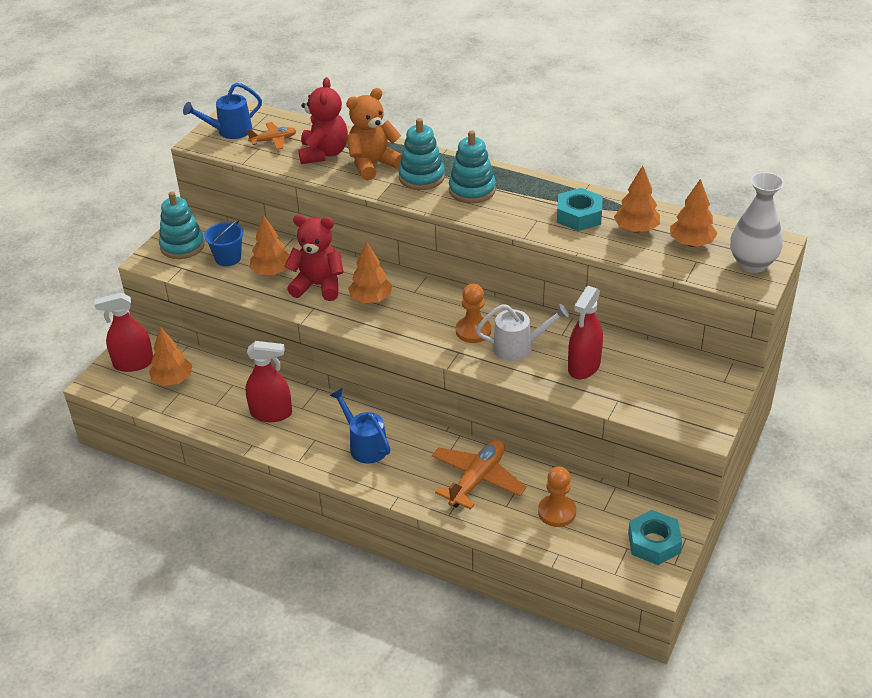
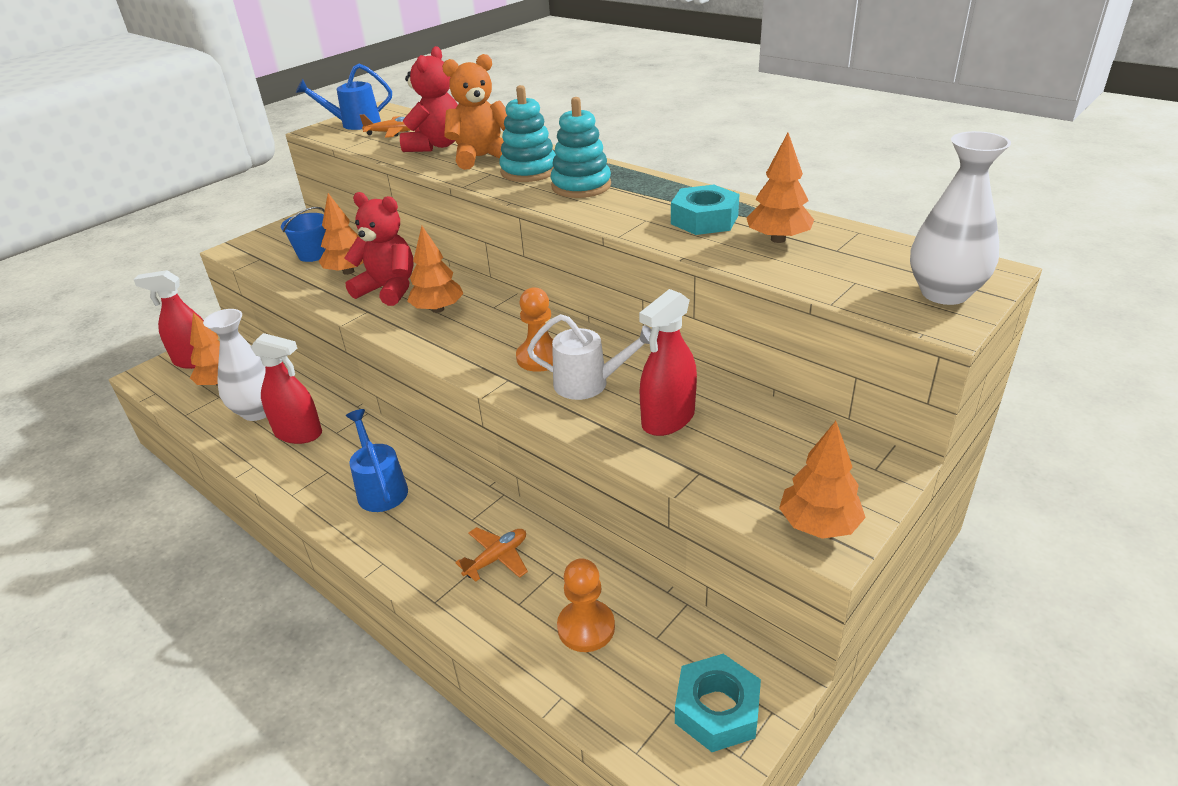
camera: 15 degrees right, 5 degrees down
turquoise stacking toy [159,192,205,259] -> none
orange plane [432,440,526,510] -> orange plane [455,527,528,582], size x0.57
orange tree [670,179,718,247] -> orange tree moved to [779,421,866,539]
none -> white vase [203,309,266,421]

